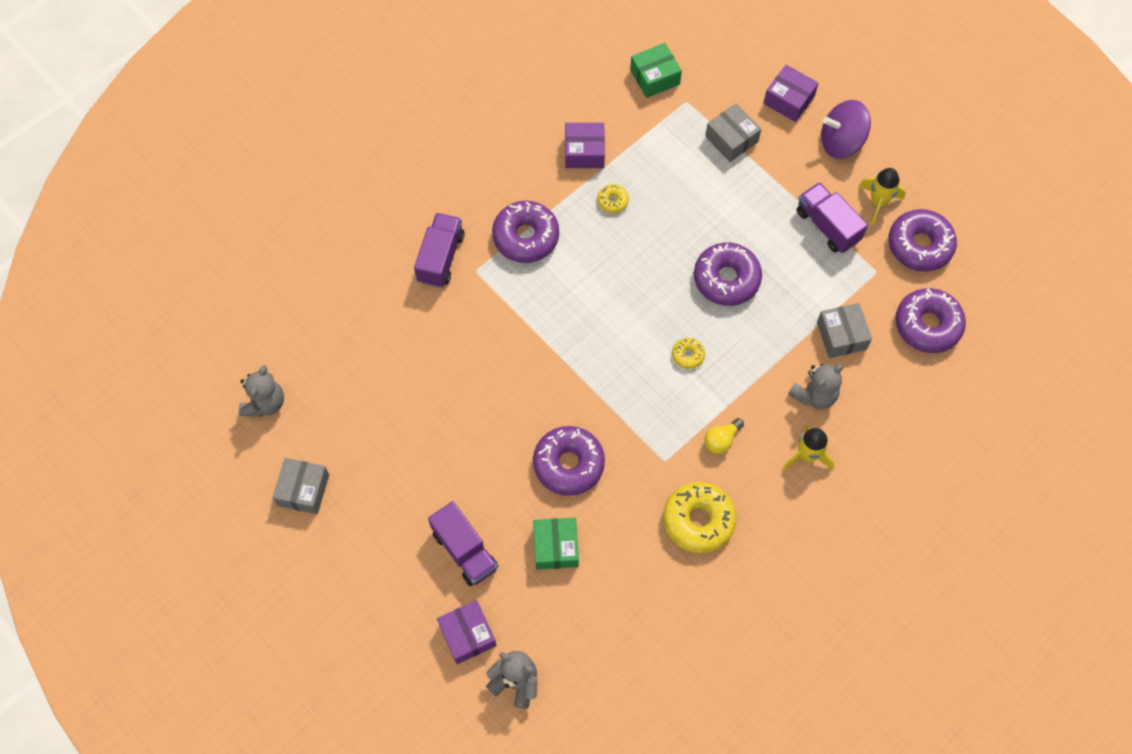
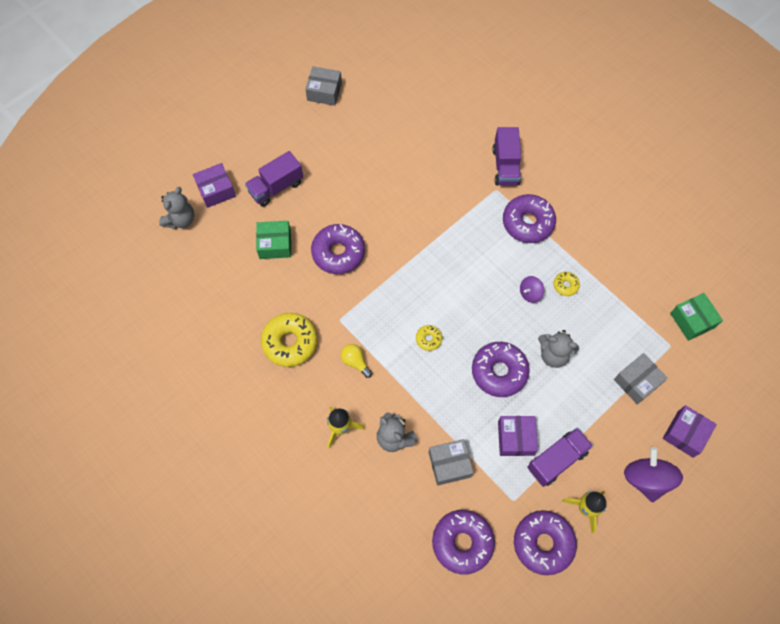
camera: 90 degrees right, 0 degrees up
grey teddy bear [239,365,284,417] -> grey teddy bear moved to [538,330,579,368]
purple truck [414,213,464,288] -> purple truck turned 75 degrees clockwise [493,127,521,186]
purple box [565,123,605,168] -> purple box moved to [498,416,538,456]
none -> purple spinning top [520,276,544,303]

